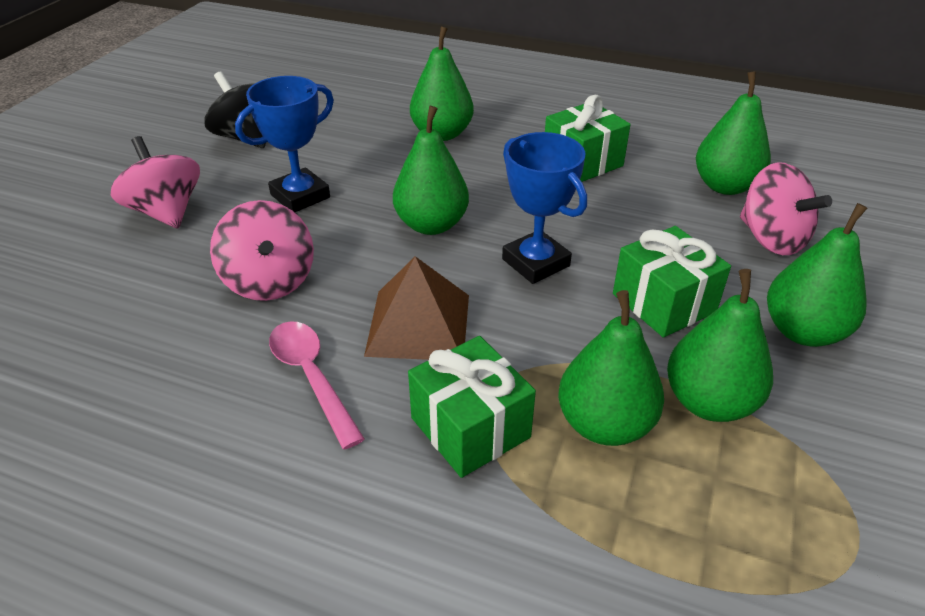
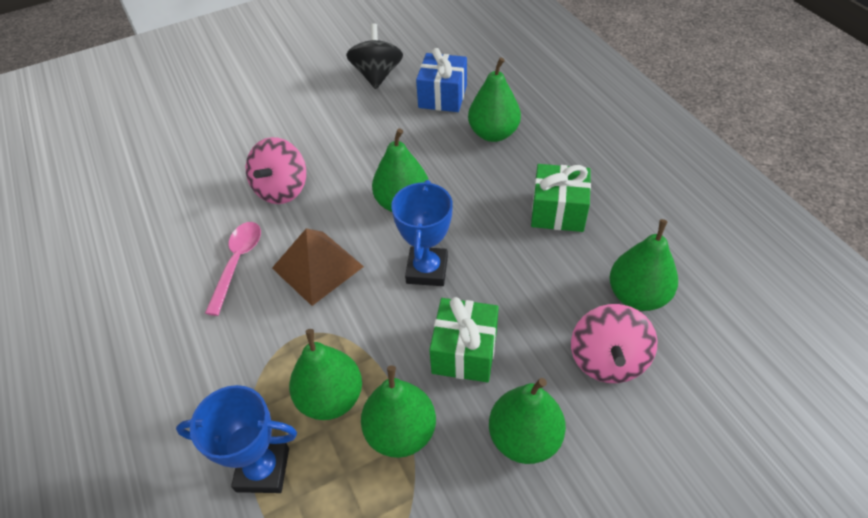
camera: 45 degrees right, 10 degrees up
pink spinning top [111,136,200,229] -> none
blue trophy [235,76,334,212] -> blue trophy moved to [176,385,297,493]
green gift [408,336,536,478] -> none
none -> blue gift [416,48,467,112]

